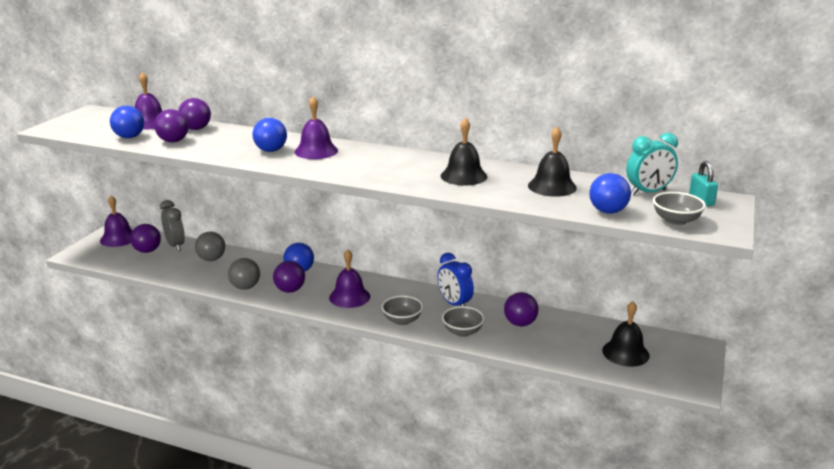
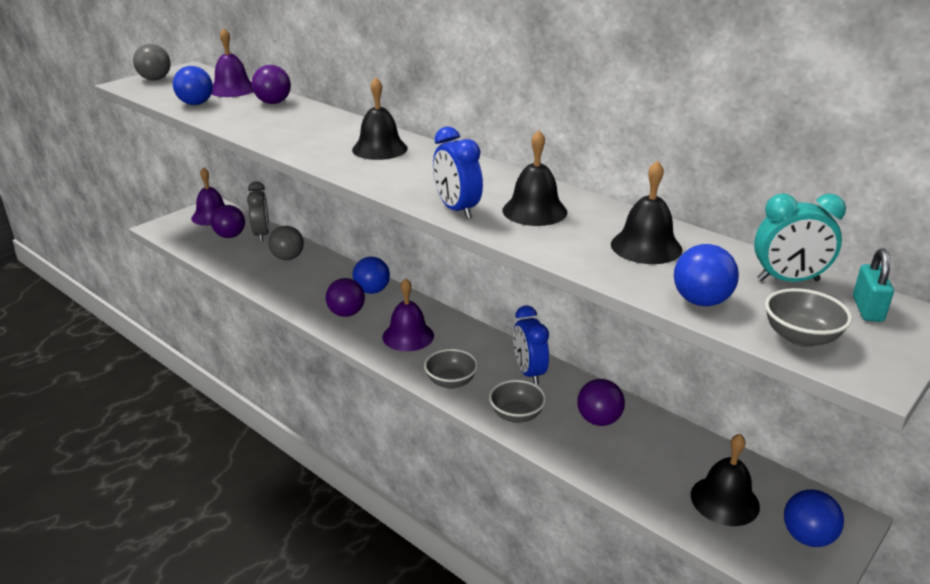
camera: 20 degrees right, 5 degrees up
purple ball [154,109,189,142] -> none
grey ball [228,258,260,290] -> grey ball moved to [133,44,171,80]
blue ball [252,118,287,152] -> blue ball moved to [784,489,844,547]
purple bell [294,97,338,159] -> black bell [352,77,408,160]
none -> blue clock [433,126,483,219]

